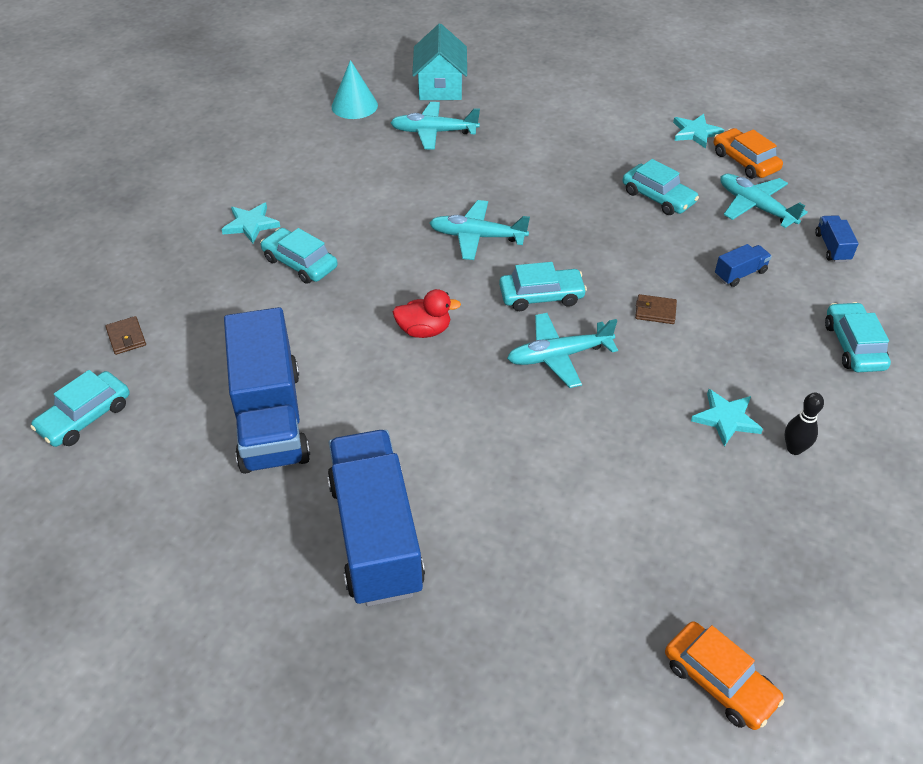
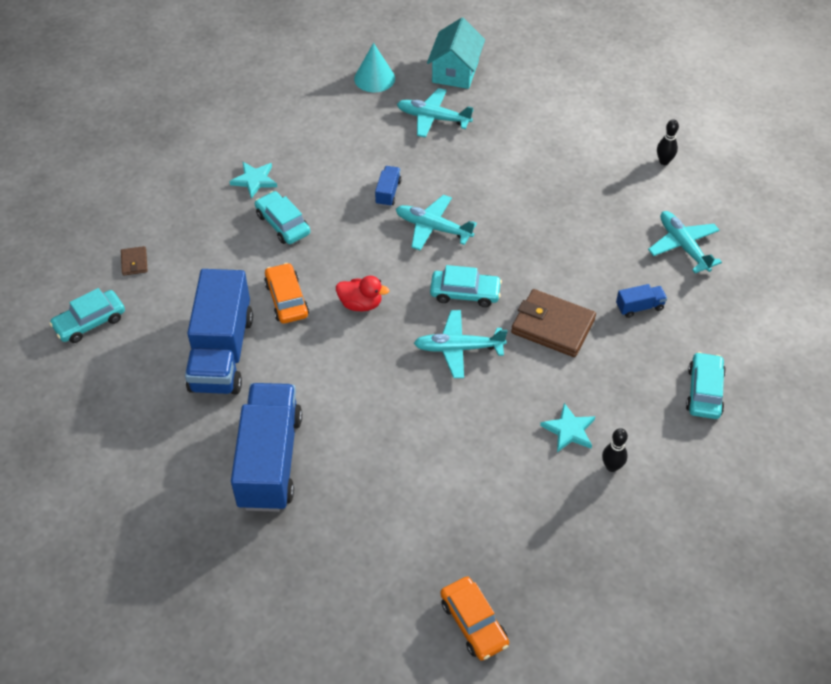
camera: 15 degrees right, 5 degrees up
turquoise car [623,159,699,215] -> none
brown wallet [635,294,677,324] -> brown wallet [511,289,596,357], size x2.14
turquoise star [673,114,724,149] -> black bowling pin [657,120,679,165]
orange car [714,128,783,179] -> orange car moved to [264,263,309,324]
blue truck [815,215,859,262] -> blue truck moved to [375,166,402,207]

